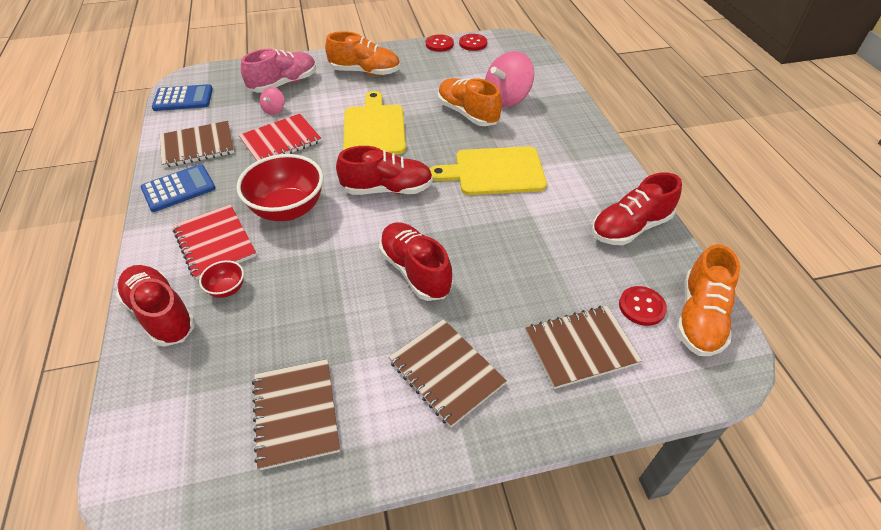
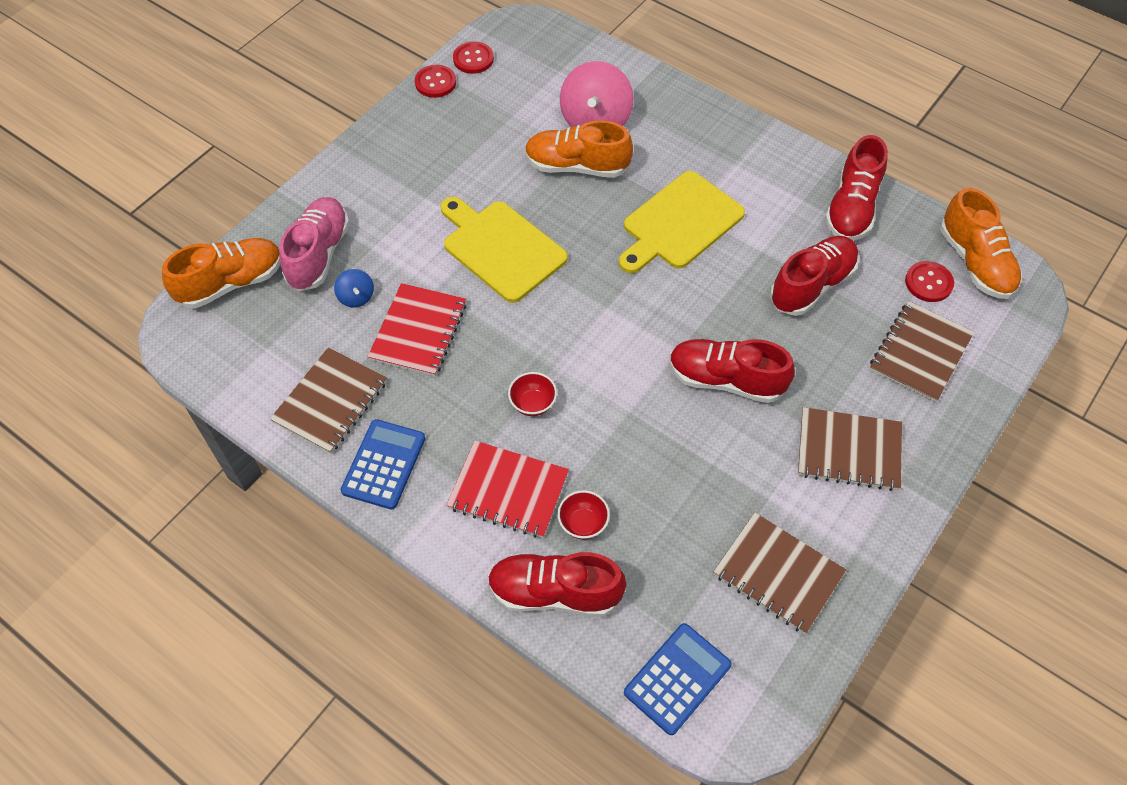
camera: 40 degrees left, 10 degrees up
blue calculator [152,84,213,111] -> blue calculator moved to [624,623,732,735]
red bowl [236,154,323,221] -> red bowl [508,372,557,416], size x0.46
pink spinning top [260,87,285,115] -> blue spinning top [334,269,374,307]
orange shoe [325,31,400,76] -> orange shoe moved to [162,238,280,308]
red shoe [336,146,433,195] -> red shoe moved to [770,236,859,316]

